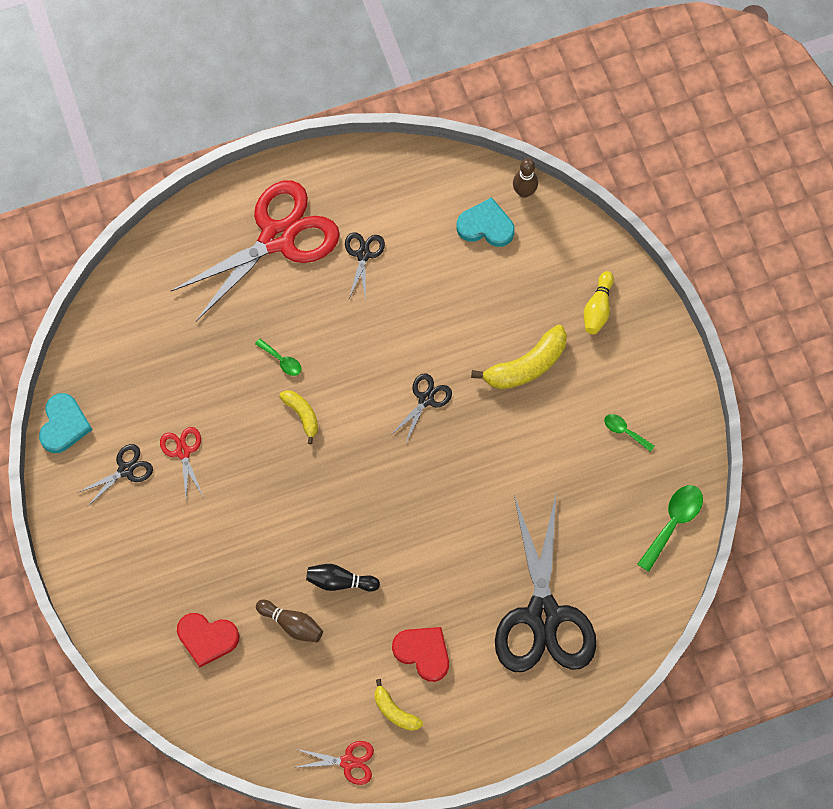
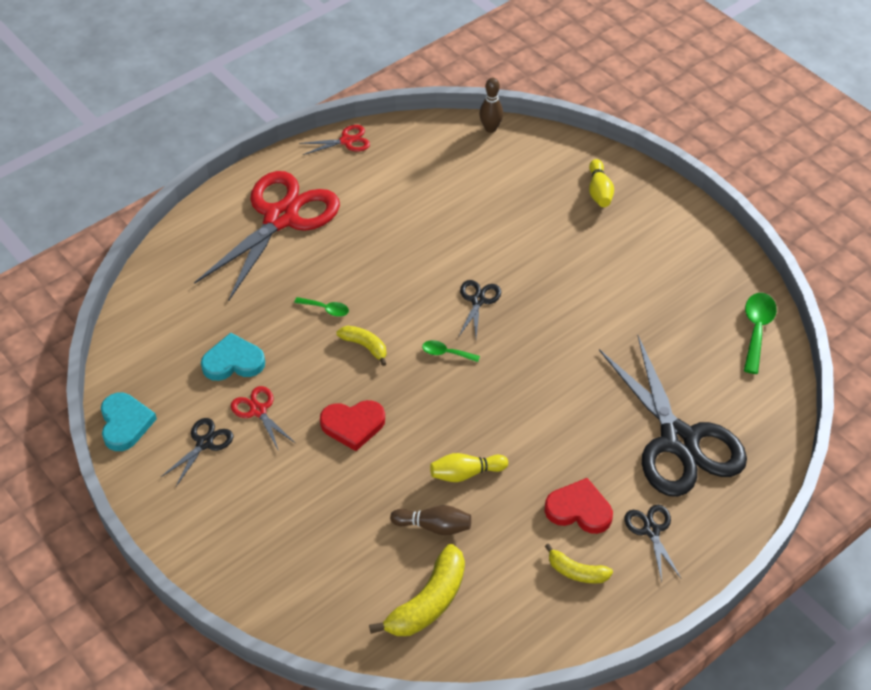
camera: 20 degrees left, 20 degrees down
red heart [177,613,239,668] -> red heart moved to [320,400,385,451]
red scissors [293,741,374,785] -> red scissors moved to [299,125,370,155]
black bowling pin [306,564,380,592] -> yellow bowling pin [430,453,508,482]
black scissors [345,232,385,300] -> black scissors moved to [625,505,681,581]
turquoise heart [456,197,515,247] -> turquoise heart moved to [201,333,265,381]
yellow banana [471,325,567,389] -> yellow banana moved to [369,544,465,636]
green spoon [604,414,654,452] -> green spoon moved to [422,340,480,362]

